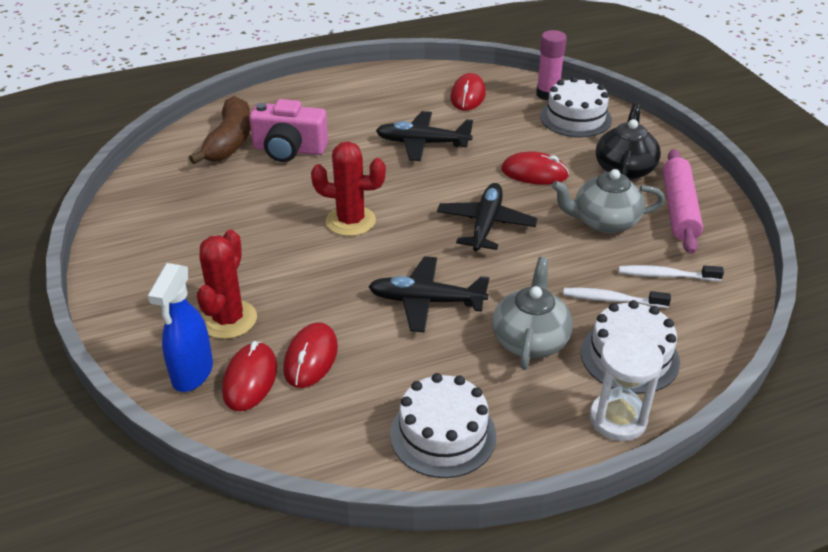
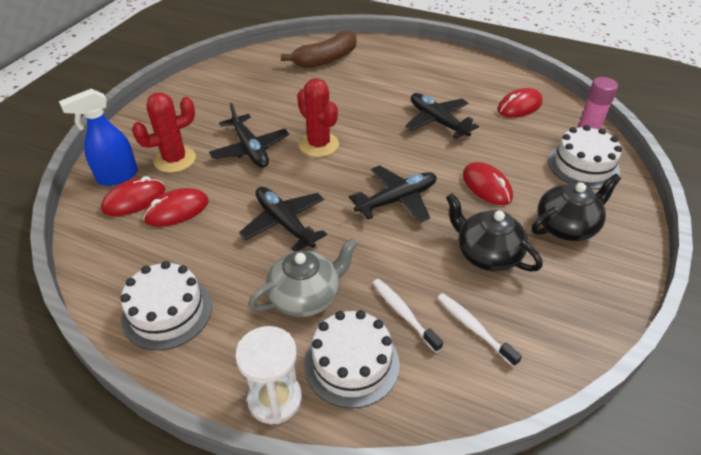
camera: 45 degrees right, 5 degrees up
pink camera [249,99,328,162] -> none
grey teapot [552,169,665,233] -> black teapot [446,193,543,272]
pink rolling pin [663,149,703,254] -> none
none -> black plane [209,102,289,168]

